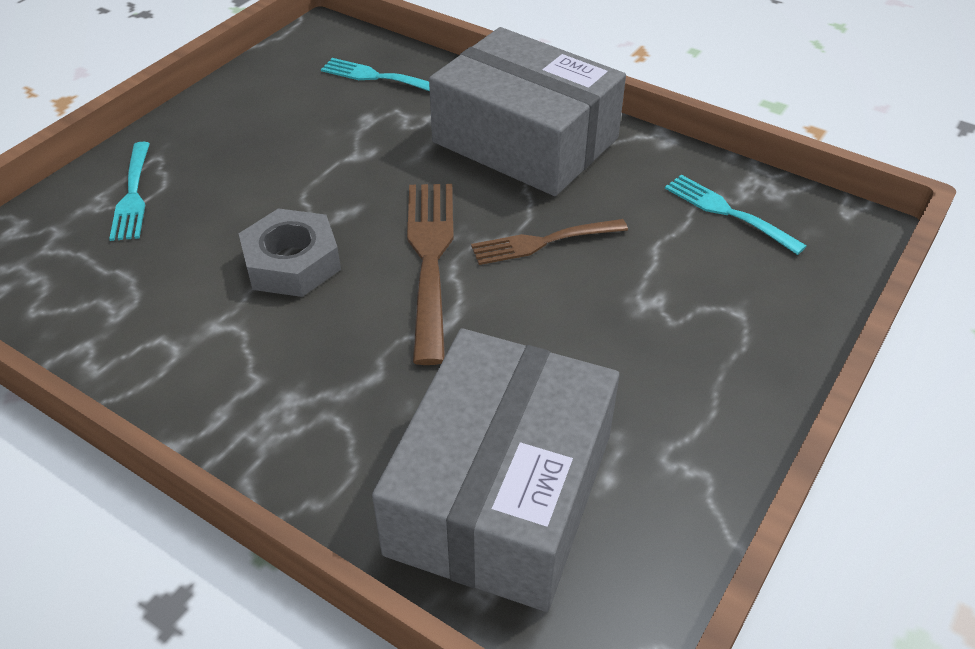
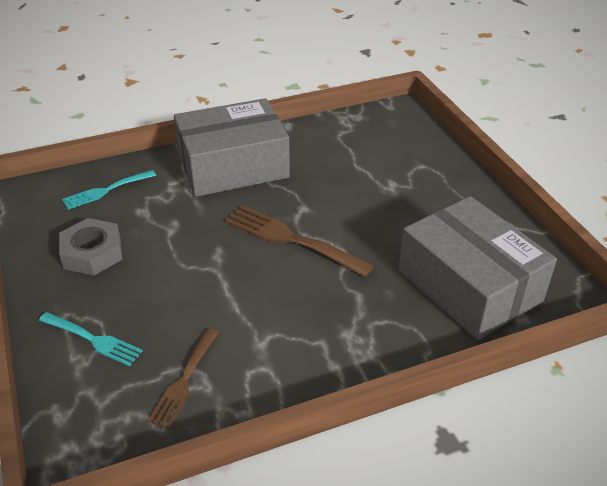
camera: 55 degrees left, 5 degrees down
grey nut [239,208,341,297] -> grey nut moved to [59,218,122,276]
brown fork [471,219,628,265] -> brown fork moved to [148,328,219,429]
turquoise fork [665,175,807,255] -> none

